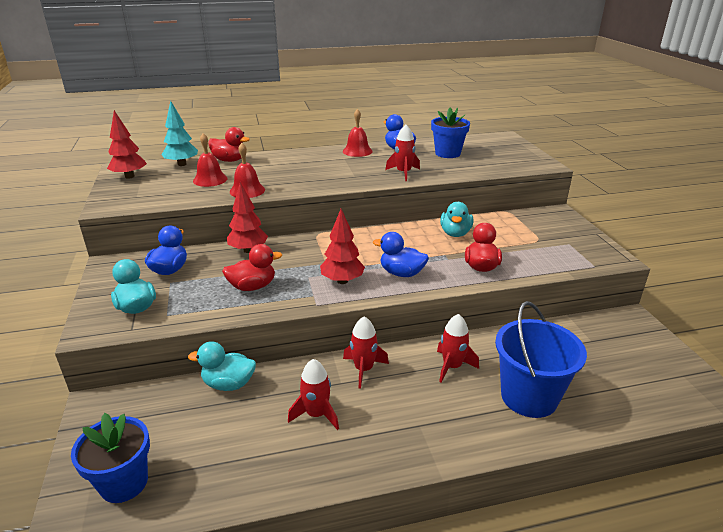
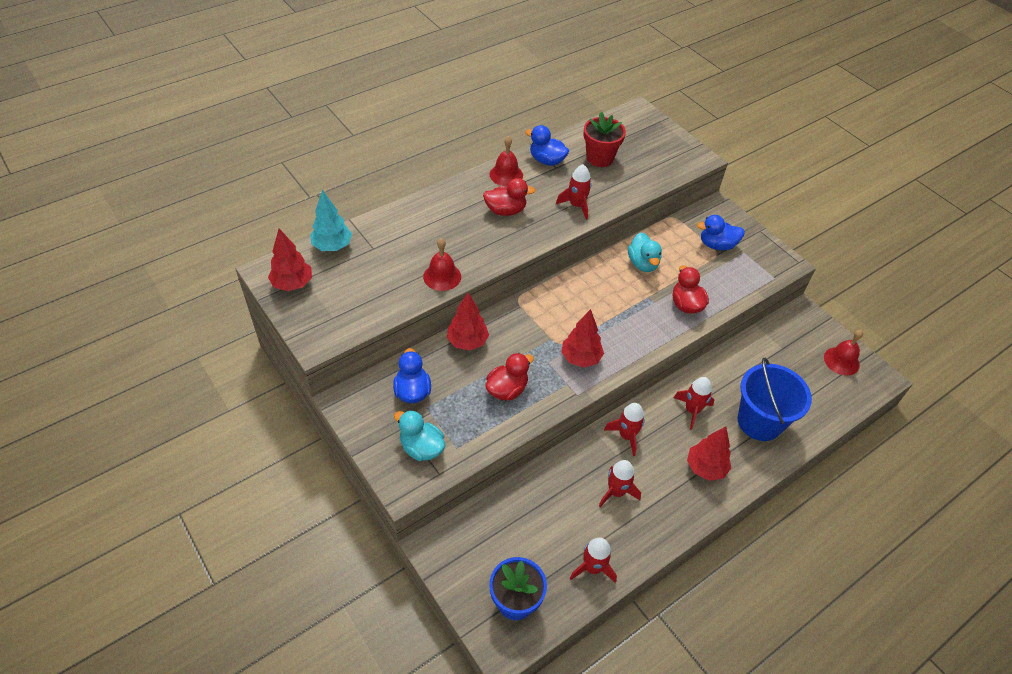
camera: 25 degrees left, 20 degrees up
turquoise duck [188,341,256,391] -> none
red bell [193,133,227,187] -> red bell moved to [824,330,863,376]
red duck [208,127,250,162] -> red duck moved to [483,178,536,216]
blue duck [373,232,429,277] -> blue duck moved to [697,215,745,250]
blue flower pot [431,108,470,158] -> red flower pot [583,112,626,167]
none -> red rocket [570,538,617,583]
none -> red tree [687,427,731,481]

